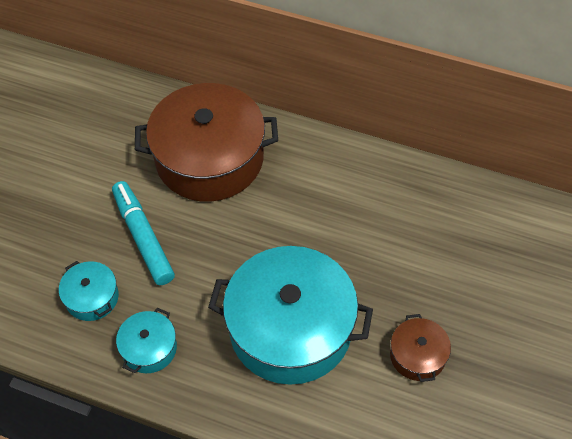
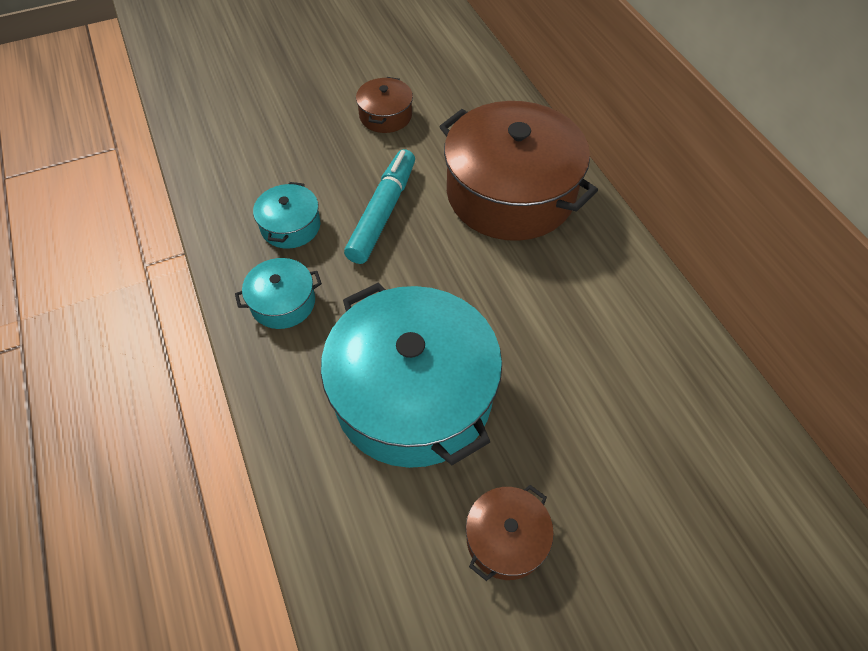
camera: 45 degrees right, 0 degrees up
none -> brown pot [356,77,413,133]

